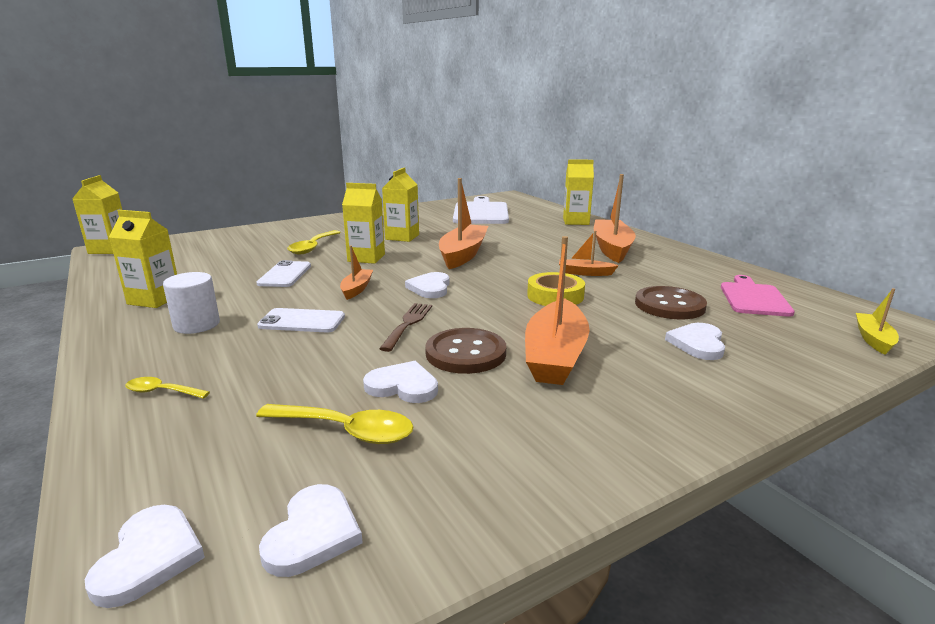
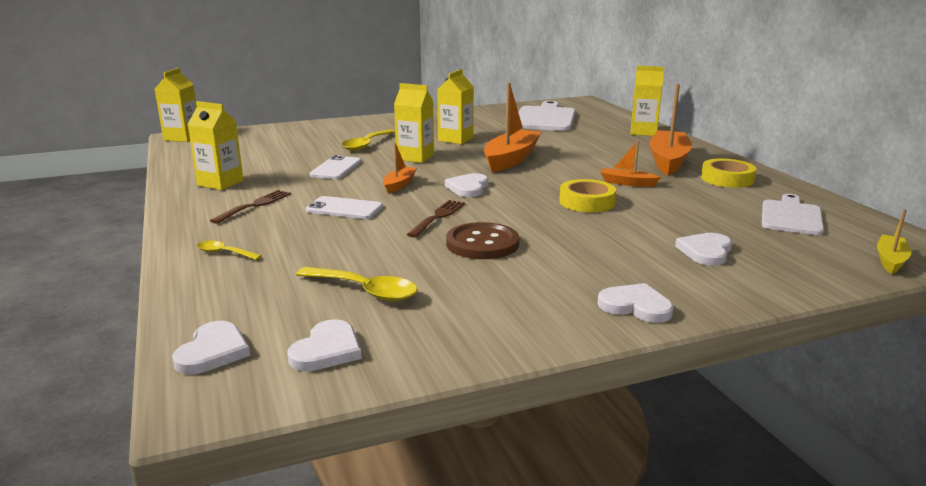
camera: 10 degrees right, 0 degrees up
white cylinder [163,272,220,334] -> brown fork [210,190,291,224]
white heart [363,361,438,403] -> white heart moved to [597,283,673,323]
orange boat [525,236,590,385] -> none
brown button [635,286,707,319] -> none
pink cutting board [721,275,795,317] -> white cutting board [762,194,824,235]
none -> yellow tape [701,159,756,188]

